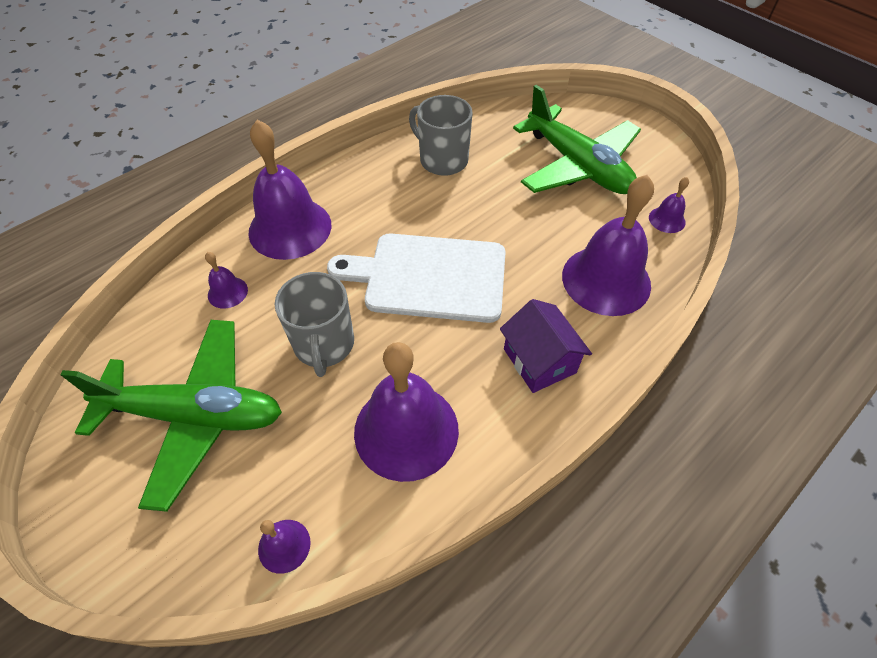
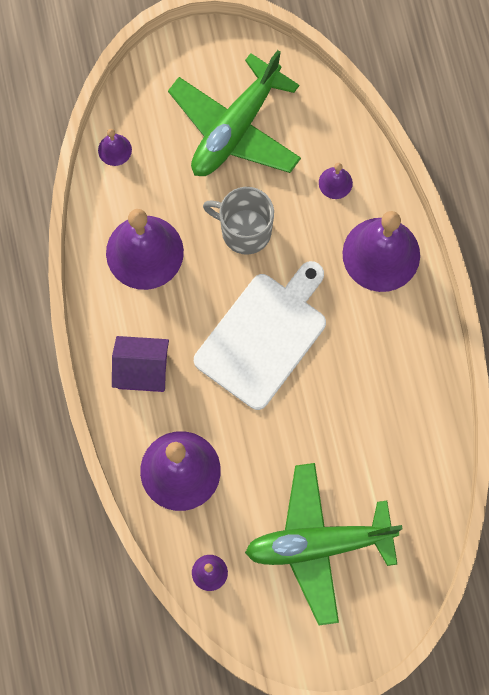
camera: 120 degrees right, 20 degrees up
grey mug [409,95,473,176] -> none

